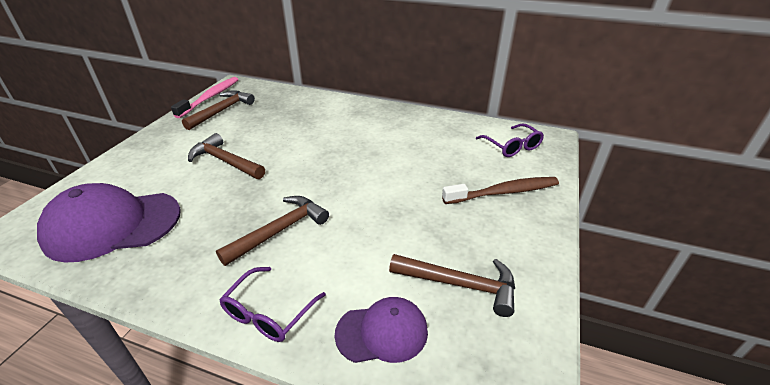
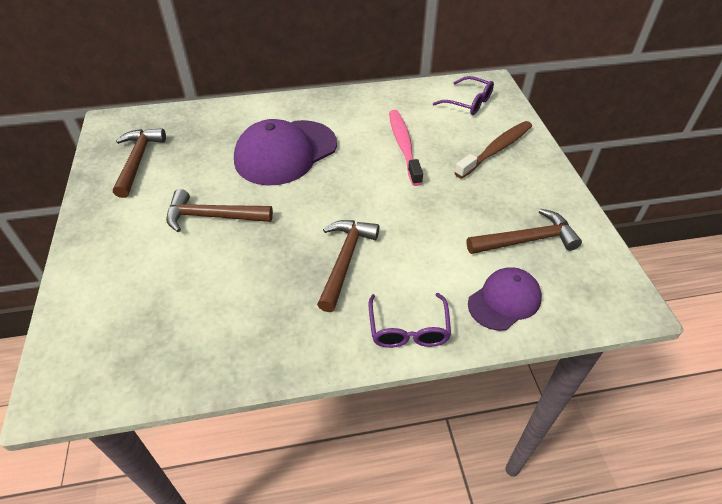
camera: 30 degrees left, 10 degrees up
purple cap [37,183,181,263] -> purple cap moved to [234,119,337,186]
pink toothbrush [171,77,239,118] -> pink toothbrush moved to [389,110,423,186]

